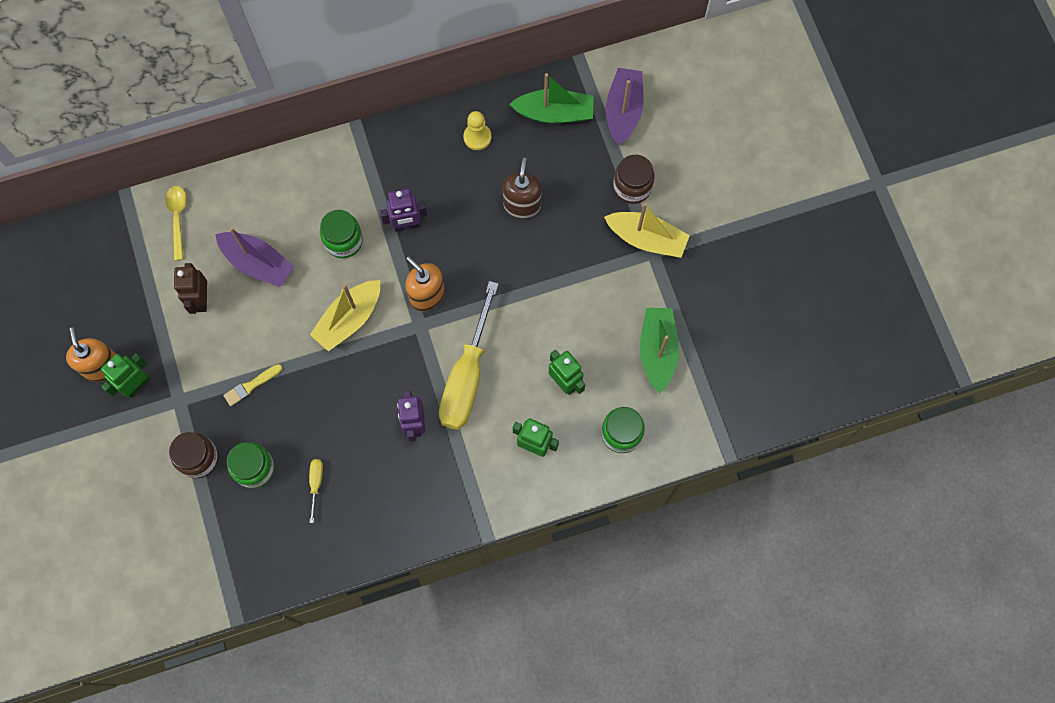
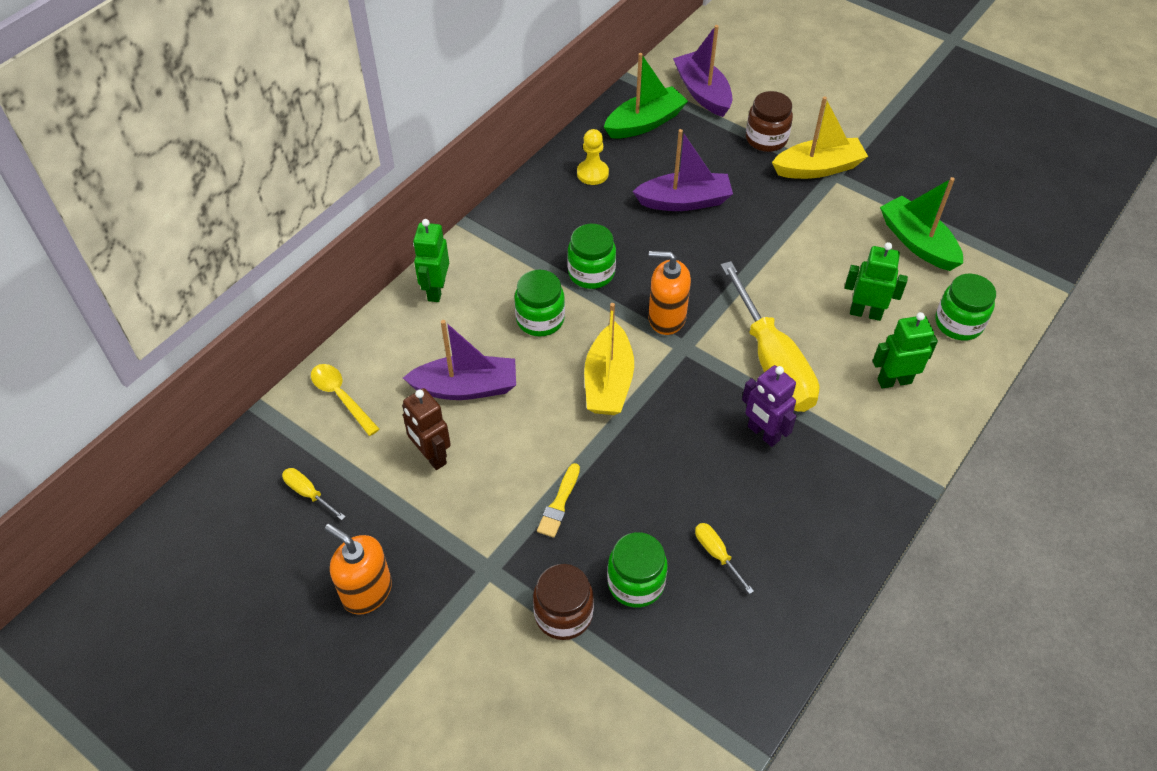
camera: 35 degrees left, 20 degrees down
green robot [101,353,150,398] -> green robot moved to [413,219,449,302]
purple robot [380,188,427,231] -> green jar [567,224,616,289]
brown soap dispenser [503,158,541,219] -> purple boat [633,129,733,211]
none -> yellow screwdriver [282,468,346,520]

